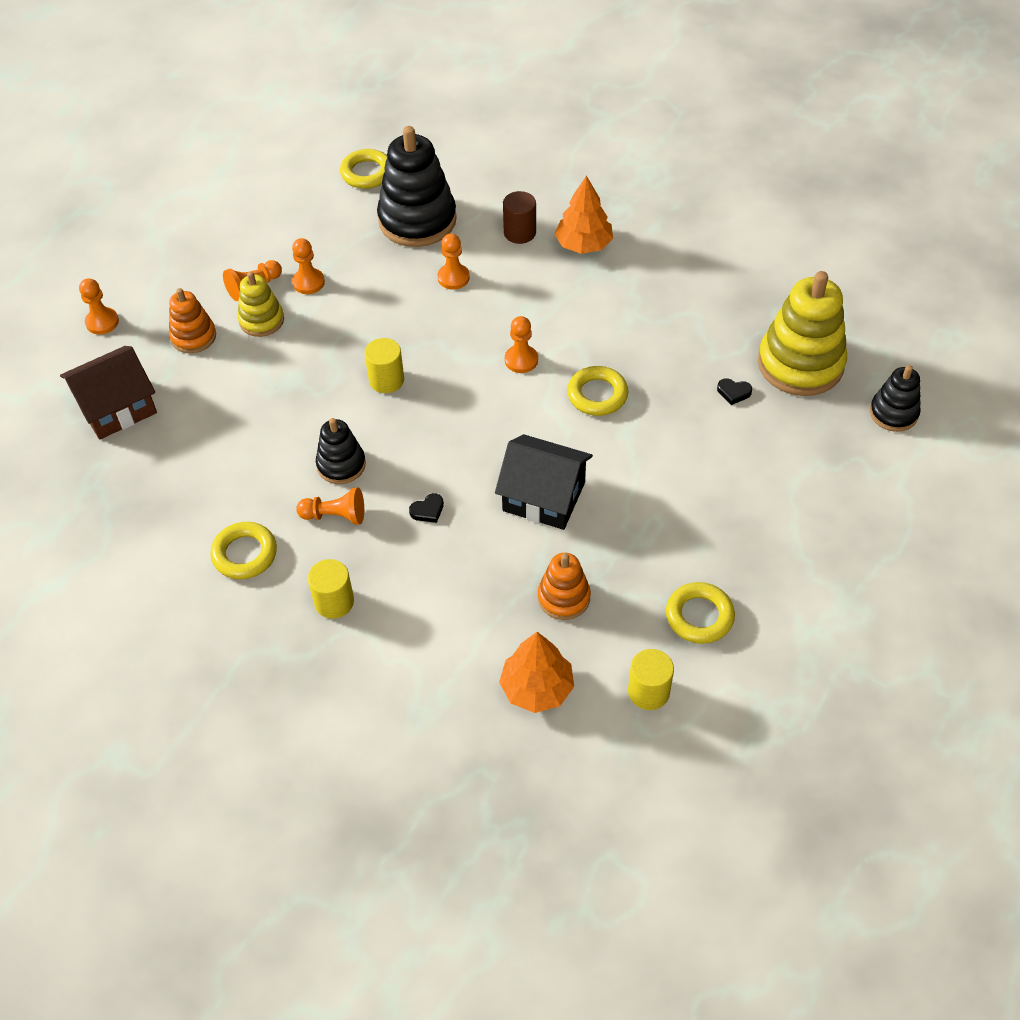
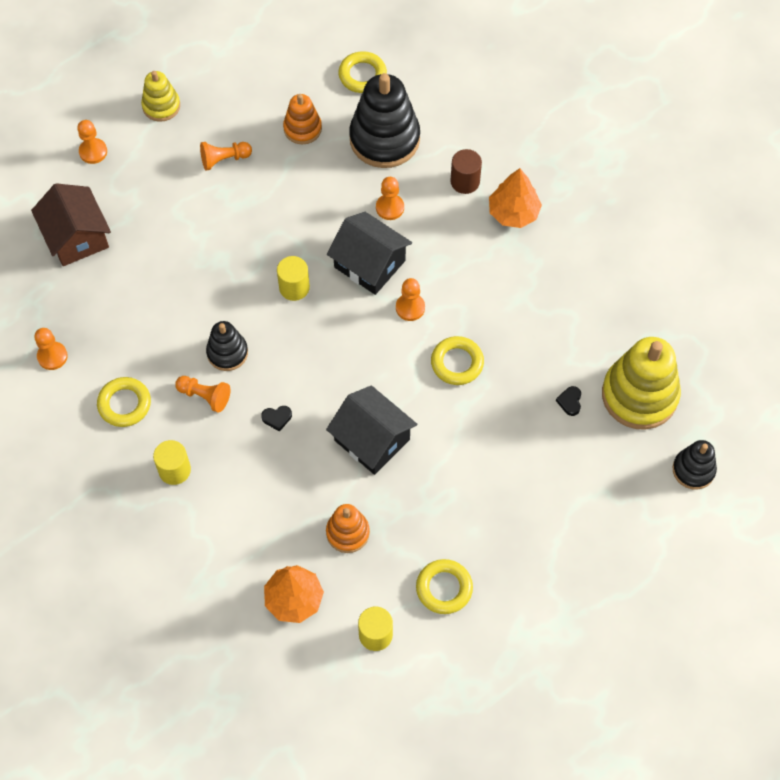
camera: 20 degrees right, 10 degrees up
brown house [60,346,157,440] -> brown house turned 75 degrees clockwise [31,183,111,266]
orange stacking toy [169,288,216,353] -> orange stacking toy moved to [283,94,322,145]
yellow stacking toy [238,272,284,337] -> yellow stacking toy moved to [141,71,180,122]
orange pawn [292,238,325,294] -> orange pawn moved to [34,328,68,370]
black heart [717,378,752,405] -> black heart turned 60 degrees clockwise [556,386,581,416]
none -> black house [327,212,412,295]

